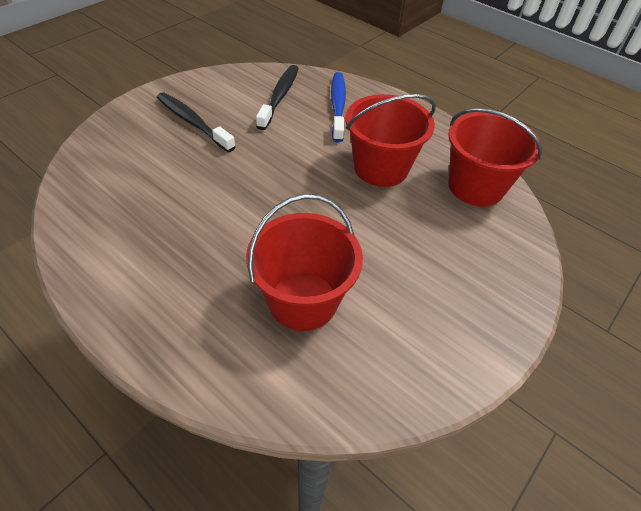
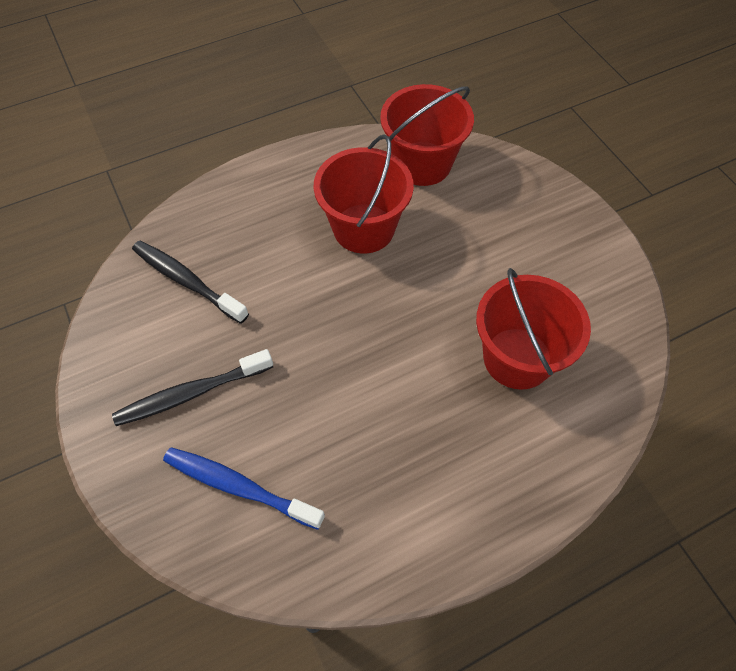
camera: 65 degrees left, 10 degrees up
blue toothbrush [331,72,346,142] -> blue toothbrush moved to [163,447,325,530]

